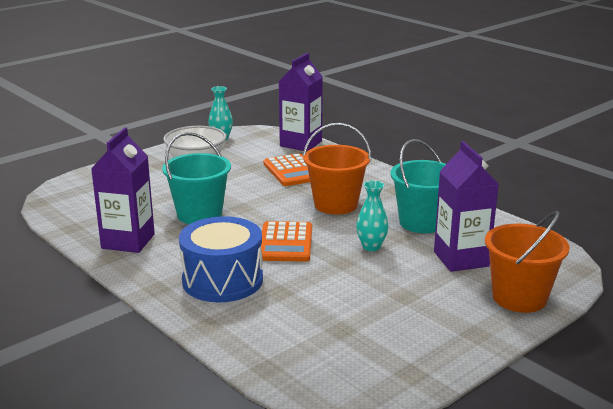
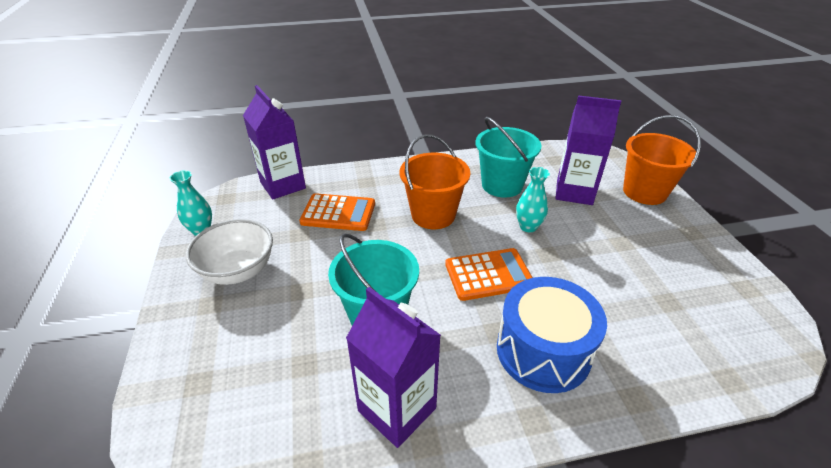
camera: 60 degrees left, 15 degrees up
orange calculator [261,221,312,262] -> orange calculator turned 45 degrees counterclockwise [445,248,533,301]

